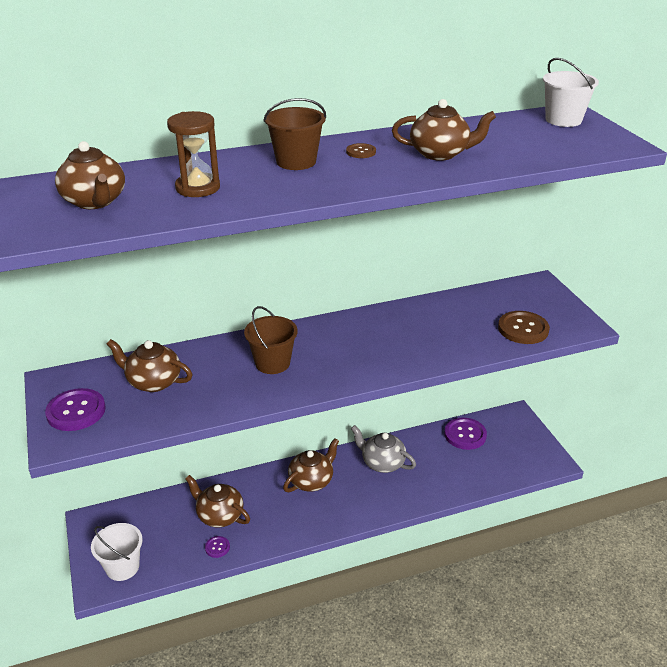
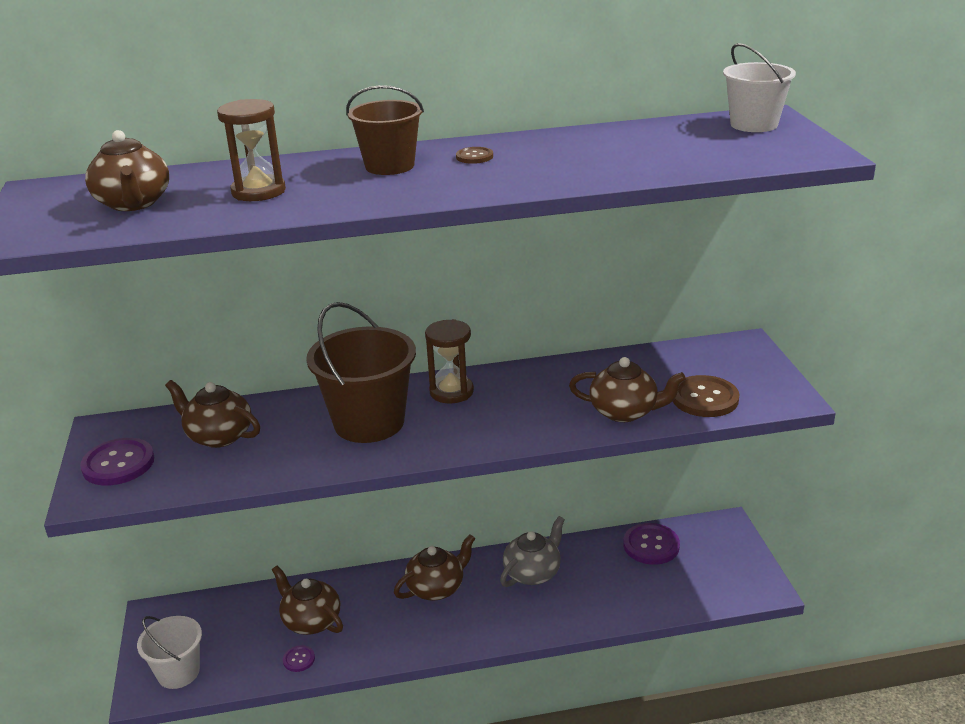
camera: 10 degrees right, 5 degrees down
brown bucket [244,306,298,374] -> brown bucket [306,302,416,443], size x1.60
grey teapot [351,425,416,473] -> grey teapot turned 90 degrees clockwise [500,516,565,587]
brown teapot [392,99,496,161] -> brown teapot moved to [569,357,686,422]
none -> brown hourglass [425,319,474,404]

